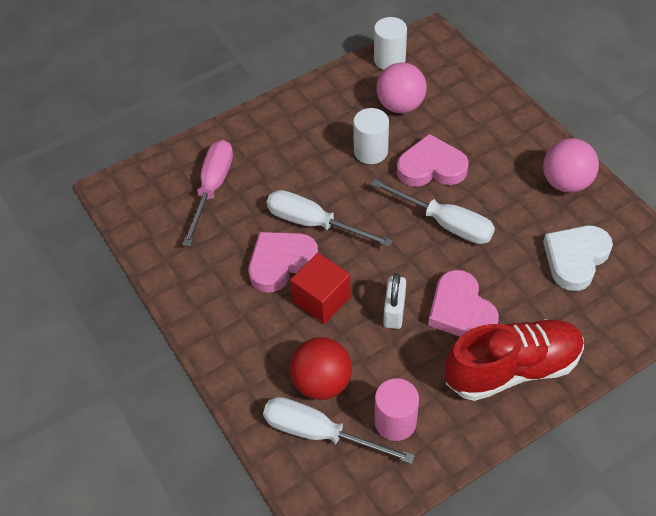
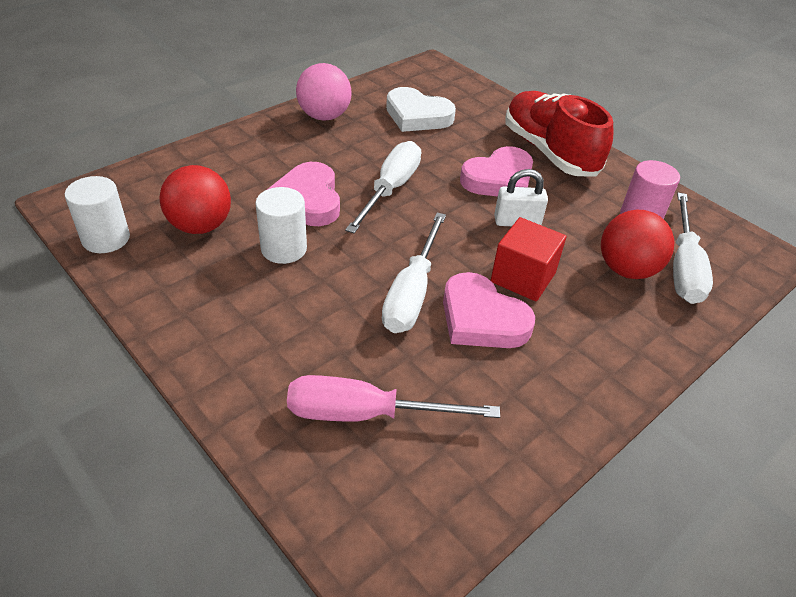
camera: 105 degrees left, 10 degrees down
pink ball [376,62,427,114] -> red ball [160,165,231,234]

